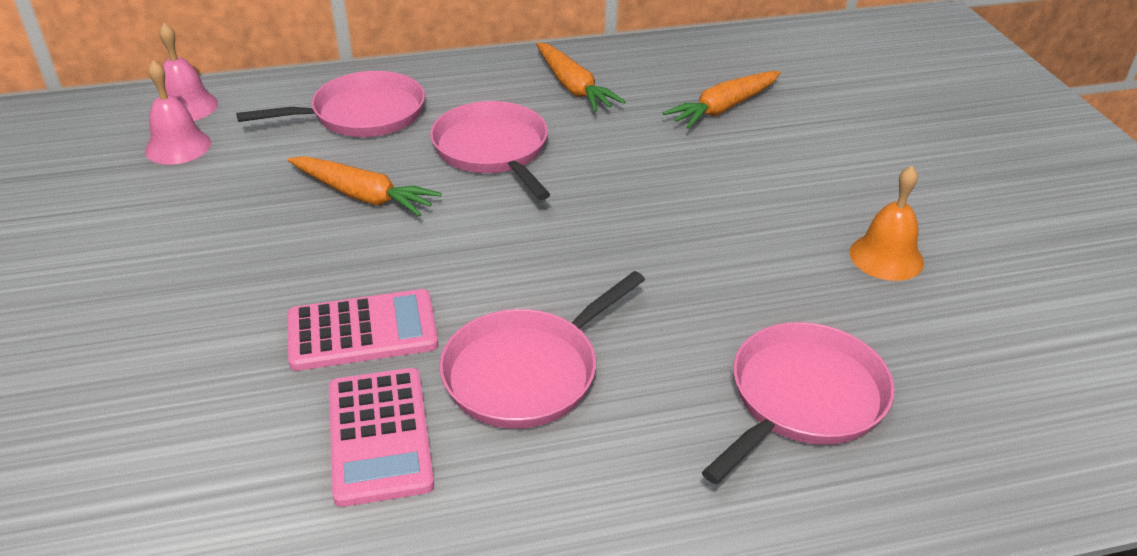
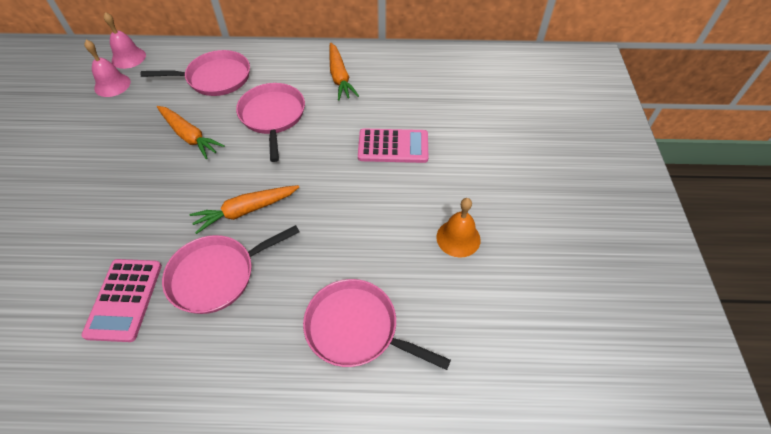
camera: 15 degrees right, 15 degrees up
pink calculator [288,289,438,371] -> pink calculator moved to [358,128,428,163]
orange carrot [663,71,781,129] -> orange carrot moved to [190,185,299,234]
pink pan [702,322,895,484] -> pink pan turned 120 degrees counterclockwise [303,279,451,370]

